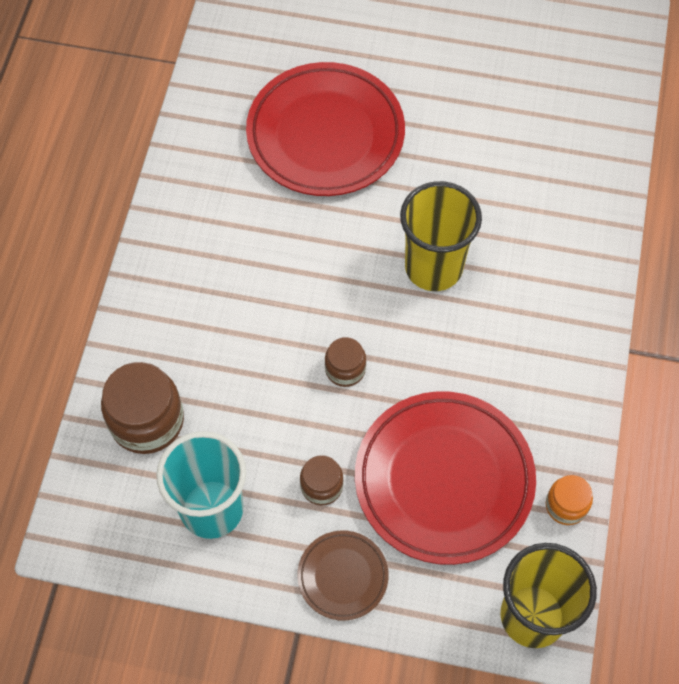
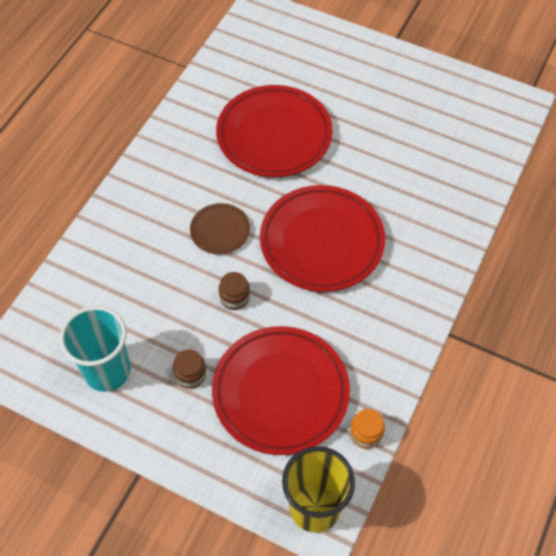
camera: 15 degrees right, 5 degrees down
brown jar [101,362,184,454] -> none
brown plate [297,531,388,620] -> brown plate moved to [190,203,250,254]
yellow cup [400,181,482,291] -> red plate [260,185,385,292]

